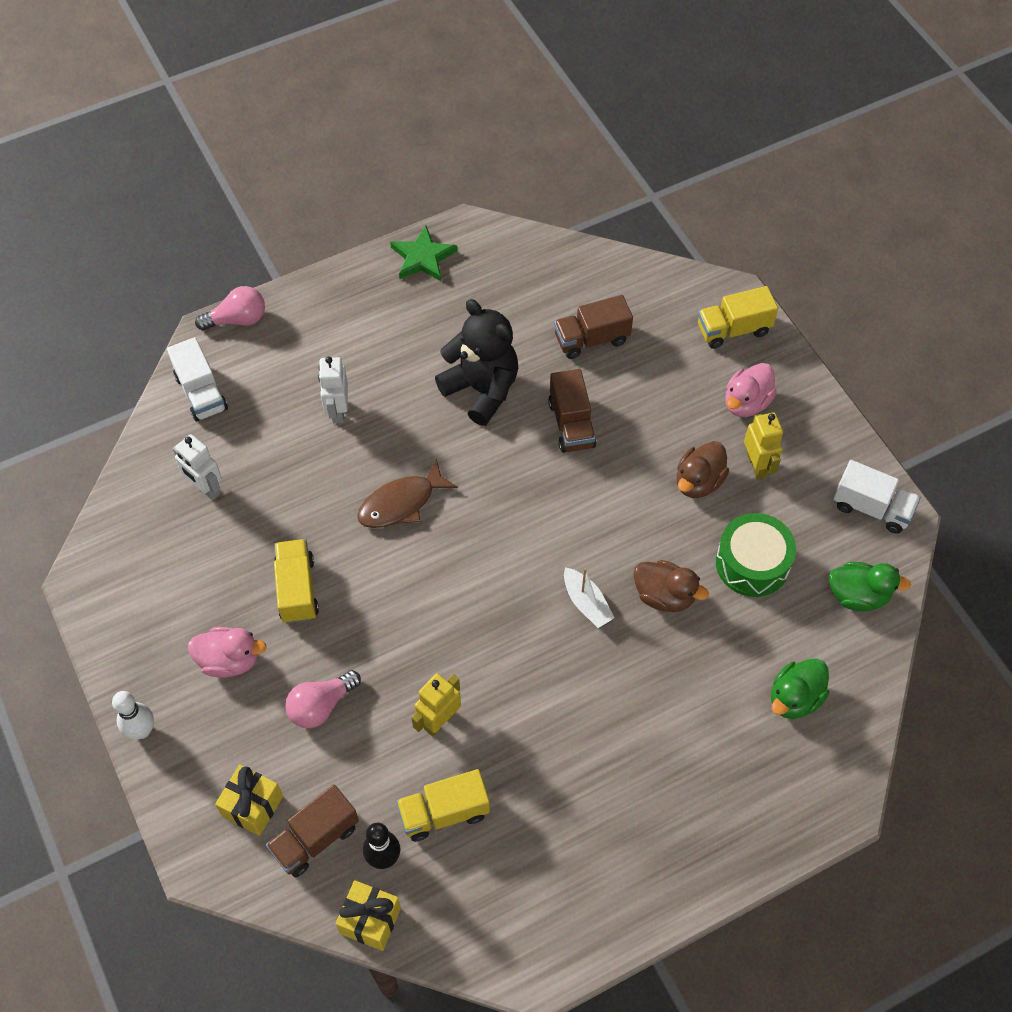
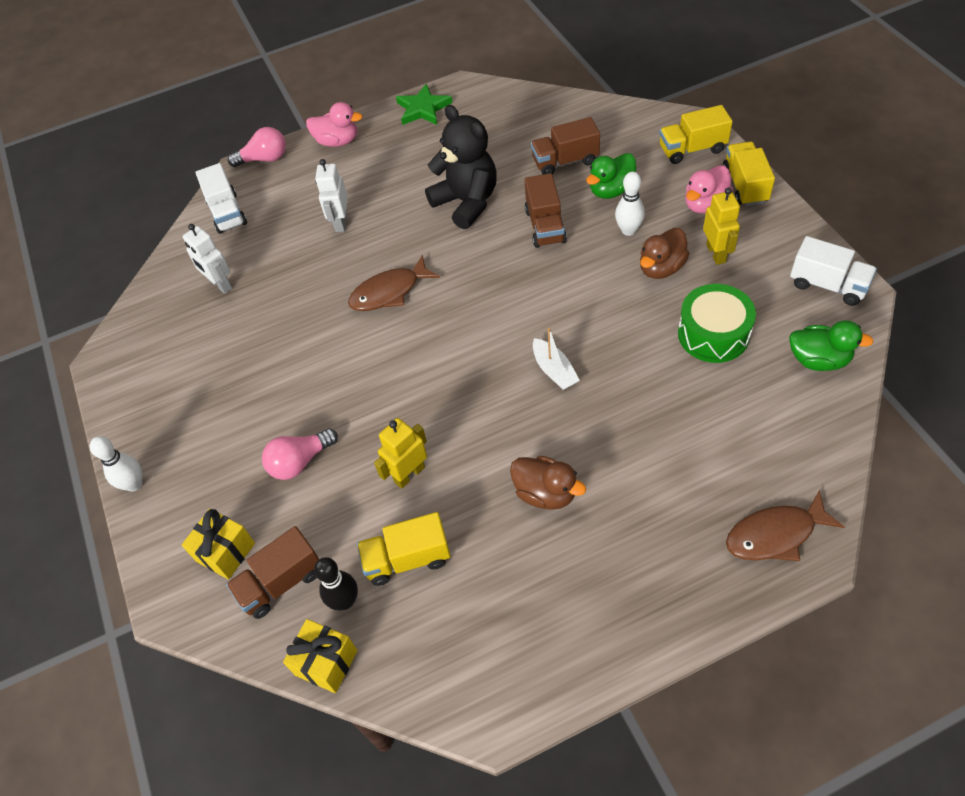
camera: 10 degrees right, 5 degrees down
pink duck [188,627,267,678] -> pink duck moved to [306,102,362,147]
yellow truck [274,539,319,623] -> yellow truck moved to [723,142,775,206]
brown duck [633,560,709,612] -> brown duck moved to [510,456,586,510]
green duck [771,658,830,719] -> green duck moved to [586,153,636,199]
none -> white bowling pin [615,172,645,236]
none -> brown fish [726,490,845,561]

